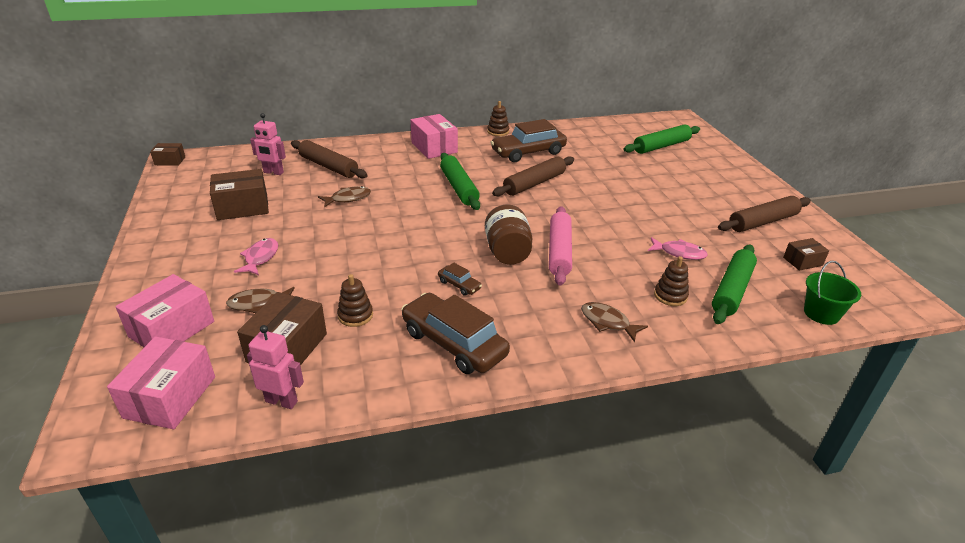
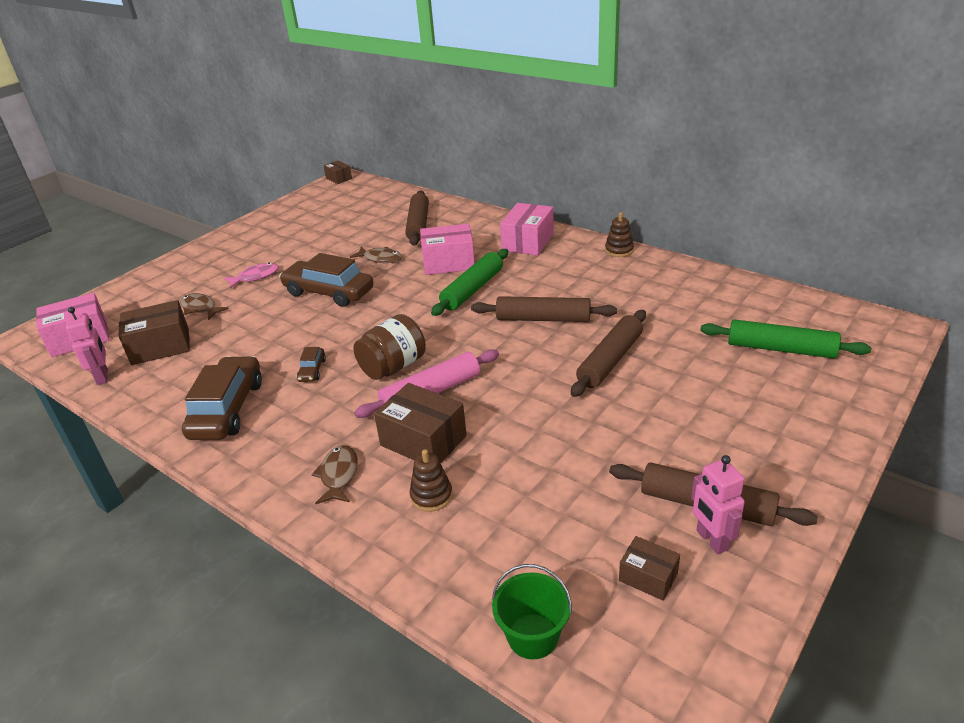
camera: 55 degrees right, 0 degrees up
pink box [115,274,214,347] -> pink box moved to [420,224,475,275]
brown box [210,169,269,220] -> brown box moved to [374,383,467,463]
pink robot [250,113,286,175] -> pink robot moved to [691,455,745,554]
brown stacking toy [337,274,373,327] -> none
brown car [490,119,567,162] -> brown car moved to [279,253,374,307]
pink fish [648,237,708,260] -> none
green rolling pin [712,244,757,324] -> none
none -> brown rolling pin [571,310,646,397]

